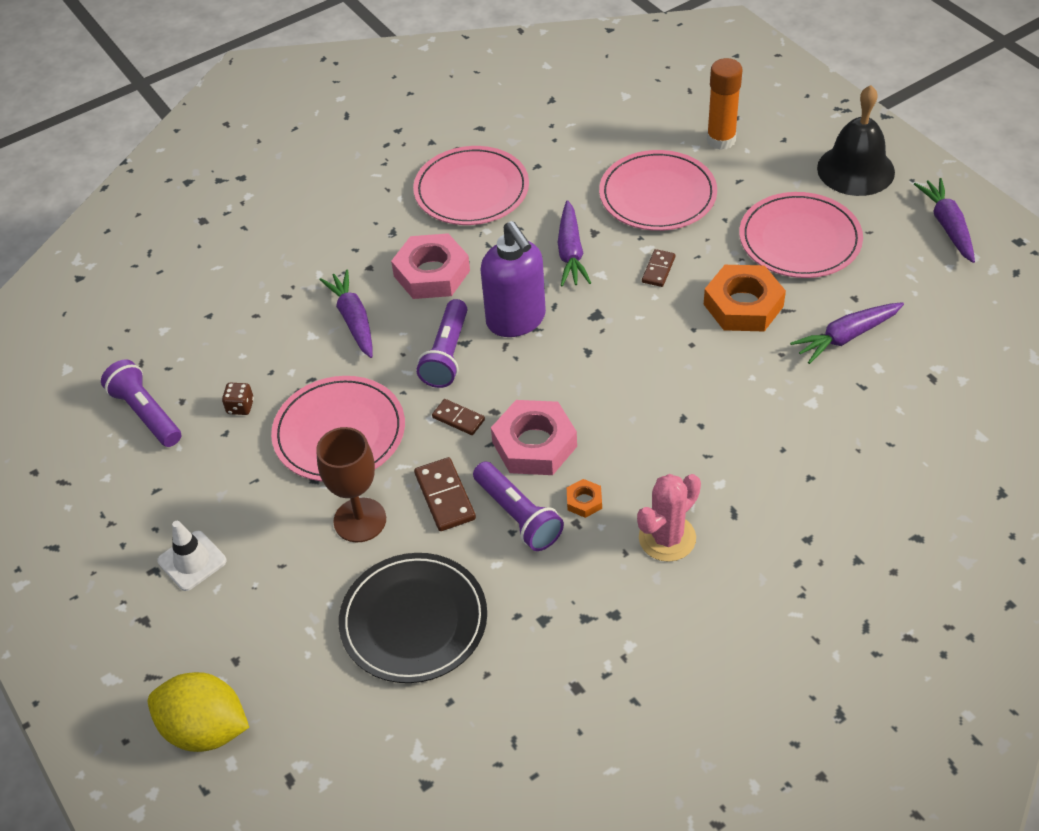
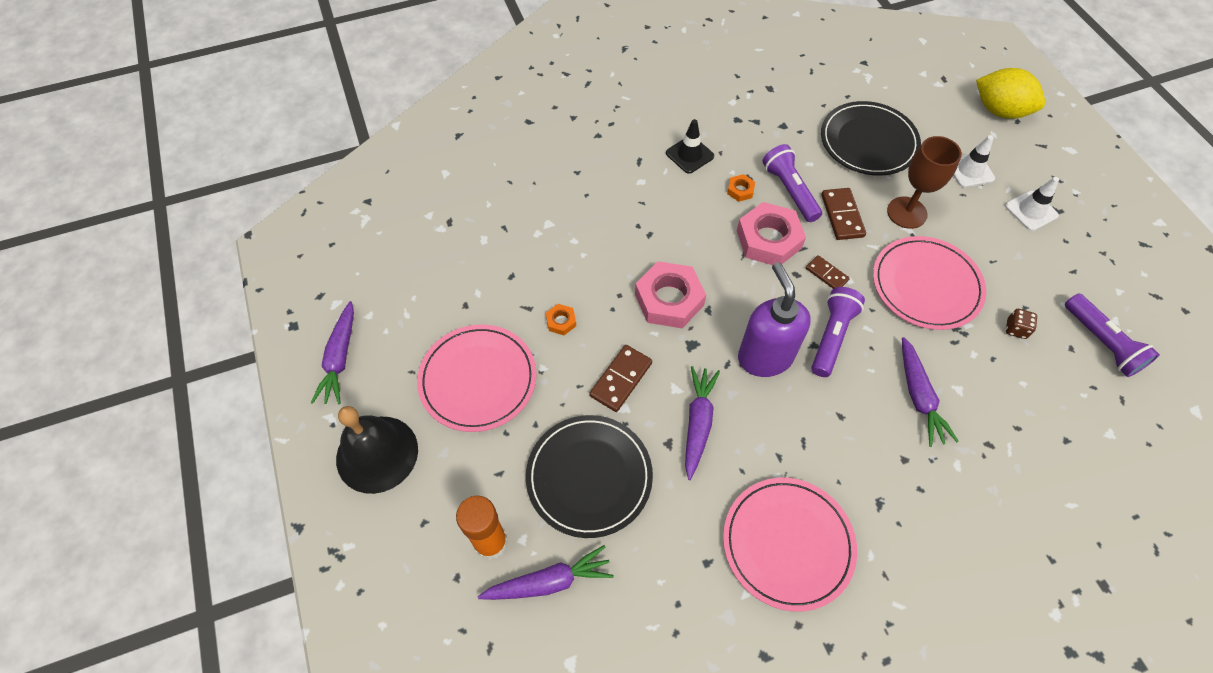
camera: 170 degrees left, 10 degrees up
pink nut [391,233,470,299] -> pink nut moved to [635,261,706,329]
pink plate [599,150,717,231] -> black plate [526,415,653,538]
pink cactus [637,474,701,562] -> black traffic cone [666,119,714,174]
brown domino [642,249,675,287] -> brown domino [589,345,652,412], size x1.55
orange nut [704,265,786,331] -> orange nut [546,304,576,335], size x0.45
purple carrot [790,302,904,364] -> purple carrot moved to [478,545,614,600]
none -> white traffic cone [953,135,995,187]

